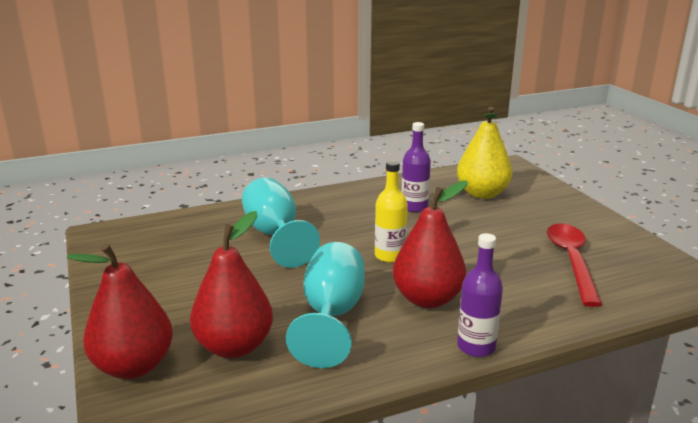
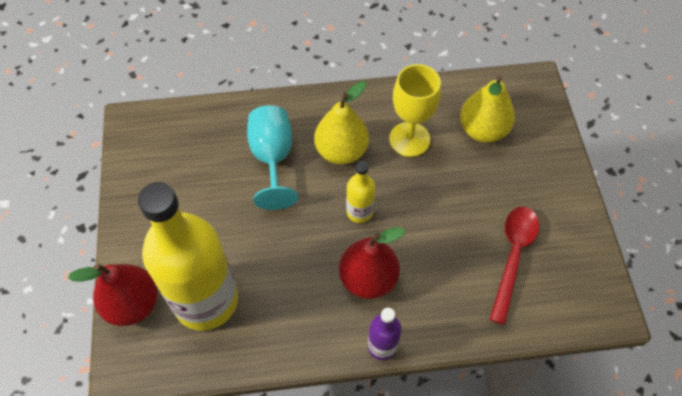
camera: 15 degrees right, 35 degrees up
red pear [190,211,273,358] -> yellow bottle [138,182,238,331]
turquoise goblet [286,242,365,368] -> none
purple bottle [401,122,431,212] -> yellow goblet [389,64,441,157]
none -> yellow pear [314,81,369,164]

